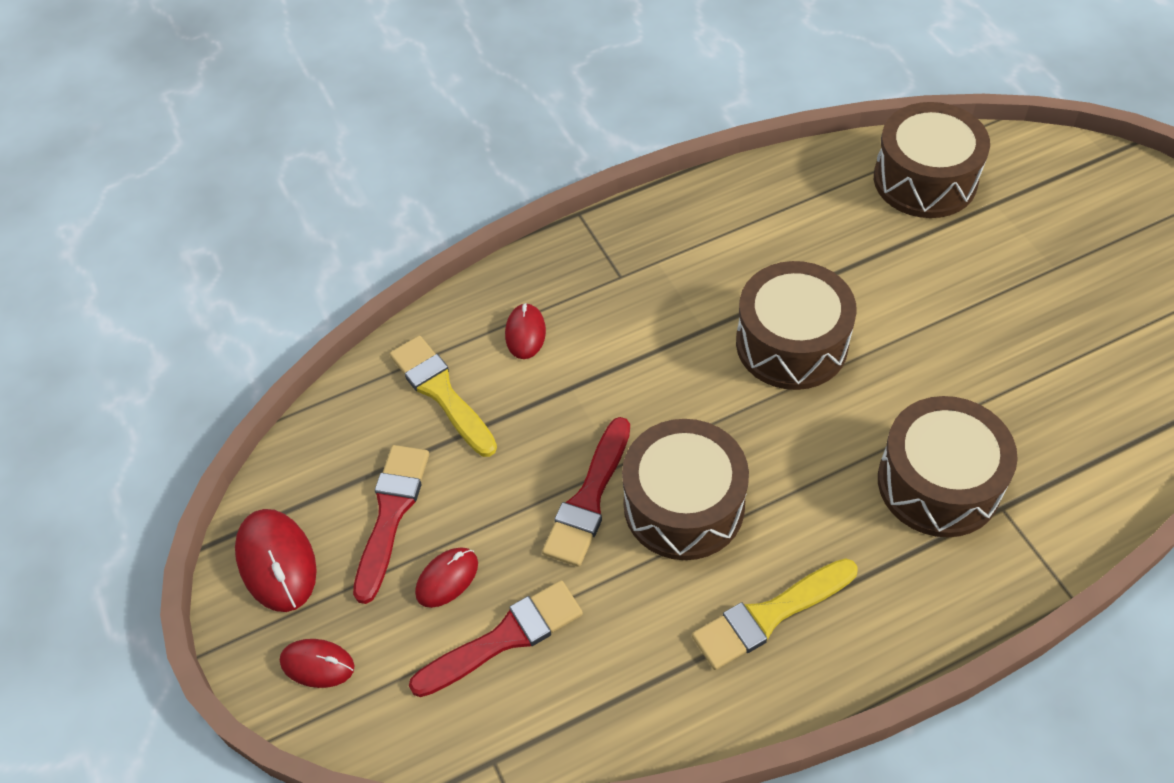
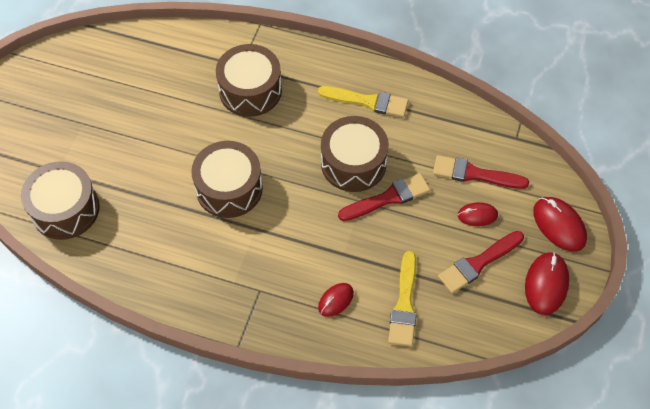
camera: 140 degrees left, 5 degrees up
red mouse [280,639,355,688] -> red mouse [533,197,587,252], size x1.62

